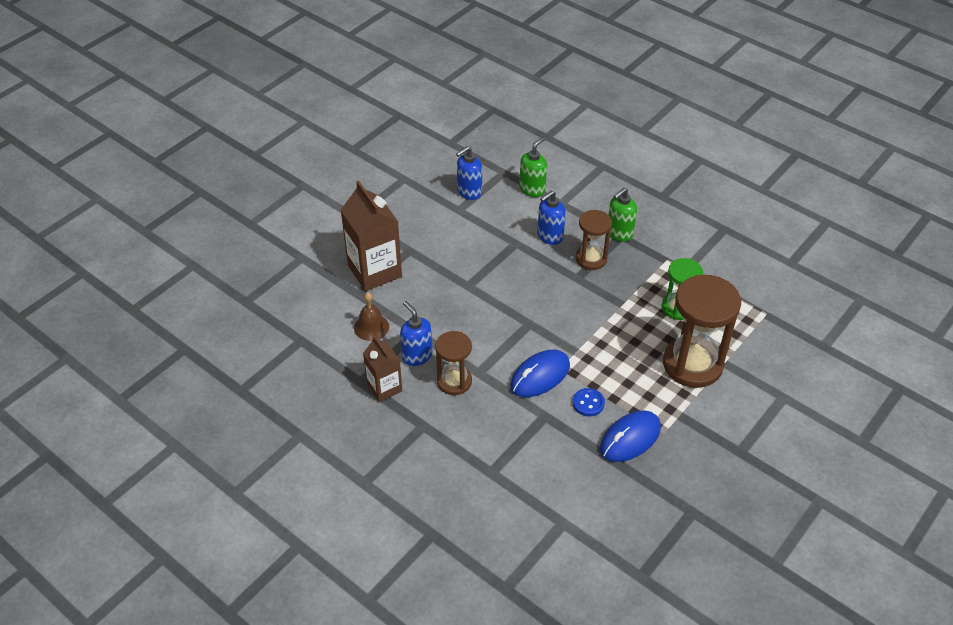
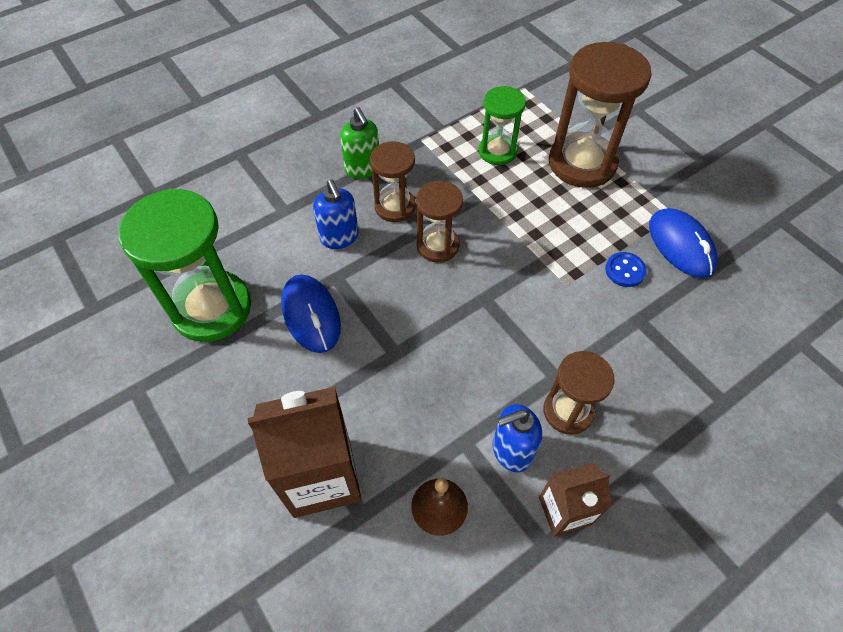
camera: 75 degrees left, 10 degrees up
blue soap dispenser [456,146,482,200] -> green hourglass [118,189,251,342]
blue mouse [510,350,570,397] -> blue mouse moved to [281,274,341,353]
green soap dispenser [519,137,547,197] -> none
none -> brown hourglass [416,181,463,263]

